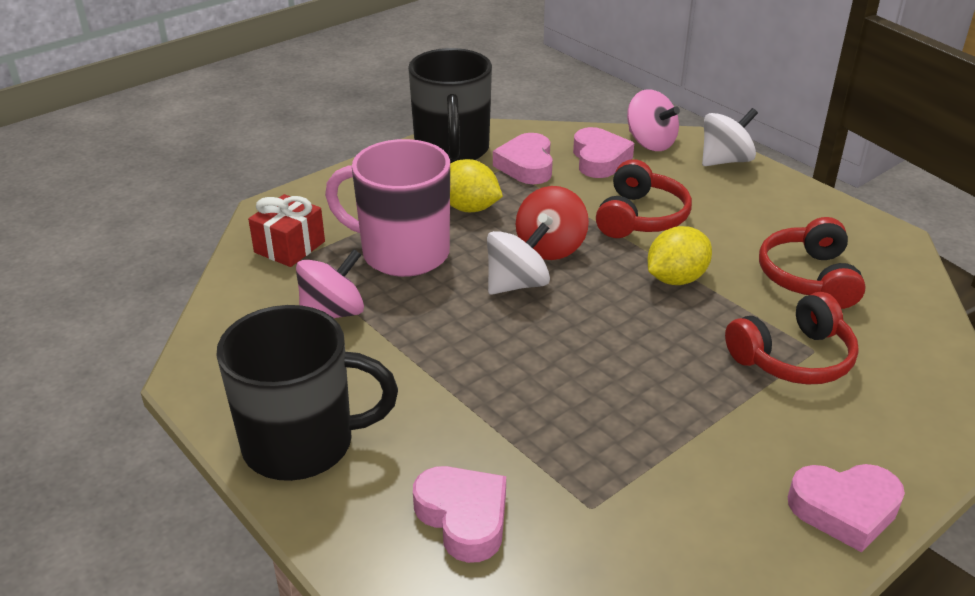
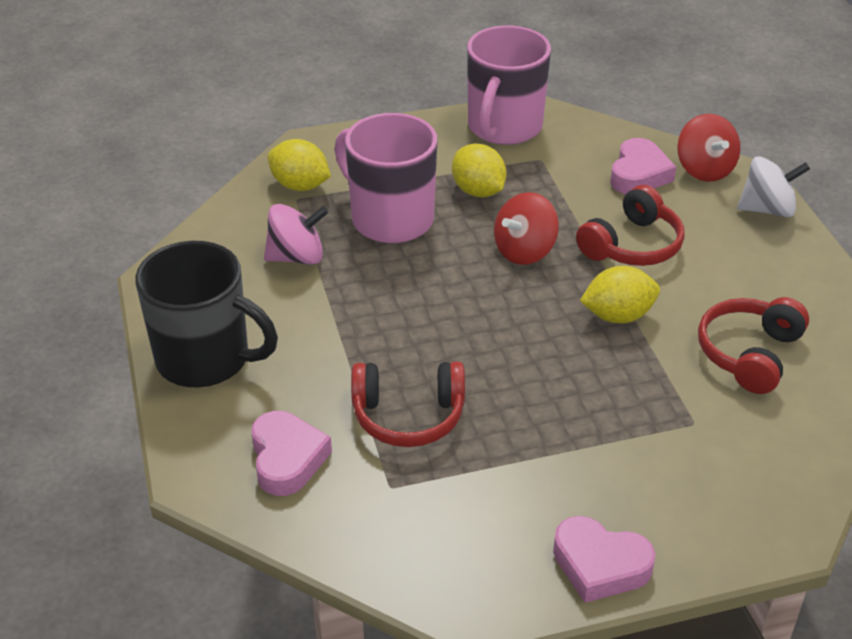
camera: 25 degrees right, 5 degrees up
red gift [248,194,325,267] -> yellow lemon [268,139,331,191]
black mug [408,48,492,164] -> pink mug [467,25,551,145]
white spinning top [487,222,550,295] -> none
pink heart [493,133,553,184] -> none
pink spinning top [627,89,680,151] -> red spinning top [677,114,741,182]
red headphones [725,292,859,385] -> red headphones moved to [351,362,465,447]

